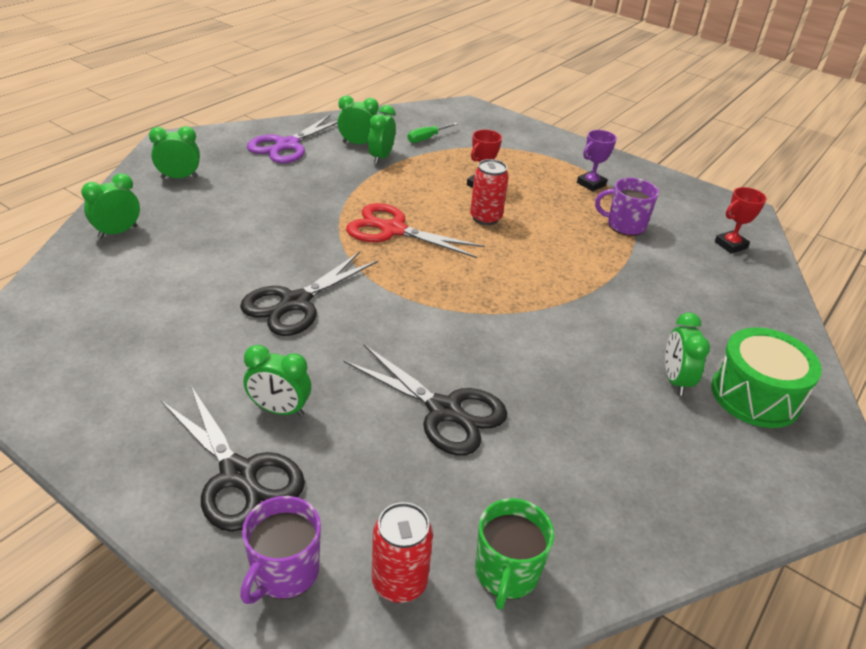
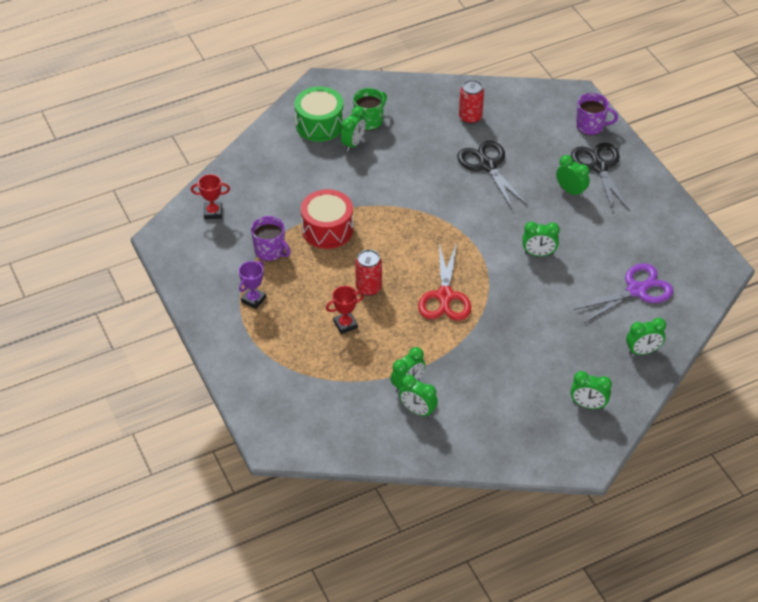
camera: 150 degrees left, 10 degrees up
black scissors [240,252,378,336] -> green clock [523,222,560,256]
purple mug [240,496,321,604] -> purple mug turned 45 degrees clockwise [576,93,618,135]
purple scissors [247,114,337,164] -> purple scissors moved to [573,263,673,323]
red scissors [346,203,485,258] -> red scissors turned 45 degrees clockwise [418,243,471,321]
red can [372,502,433,603] -> red can moved to [459,80,484,124]
green screwdriver [407,122,458,143] -> none
green mug [475,498,554,610] -> green mug moved to [353,88,387,131]
purple trophy [577,130,617,191] -> purple trophy turned 45 degrees counterclockwise [239,261,266,309]
none -> red drum [301,189,353,249]

